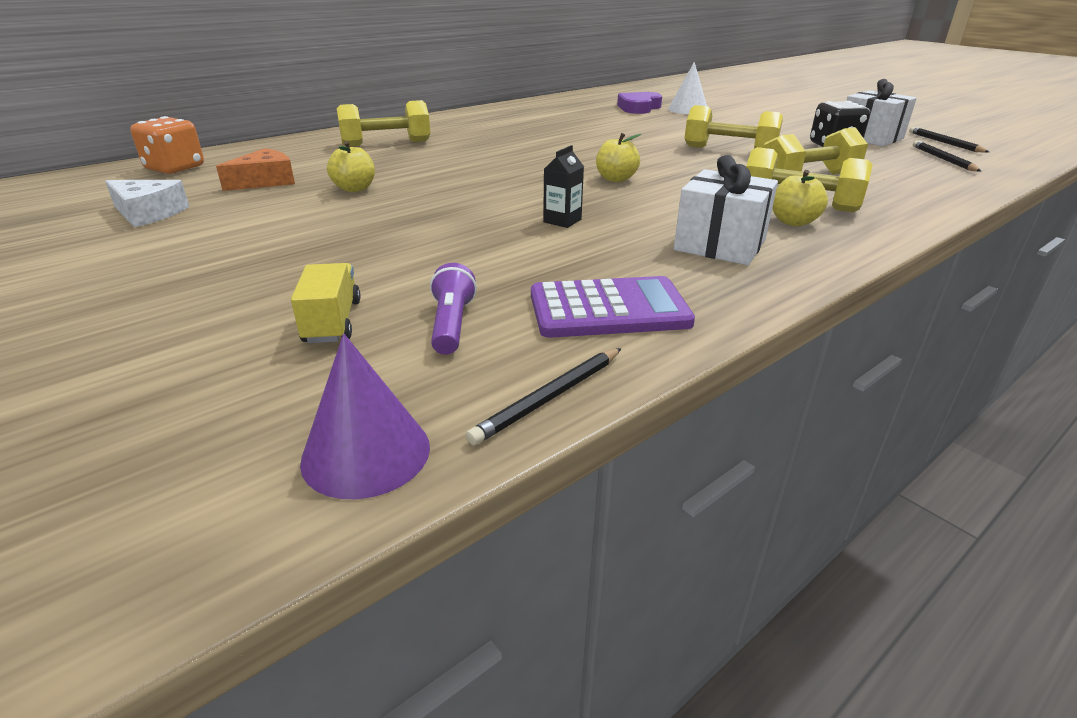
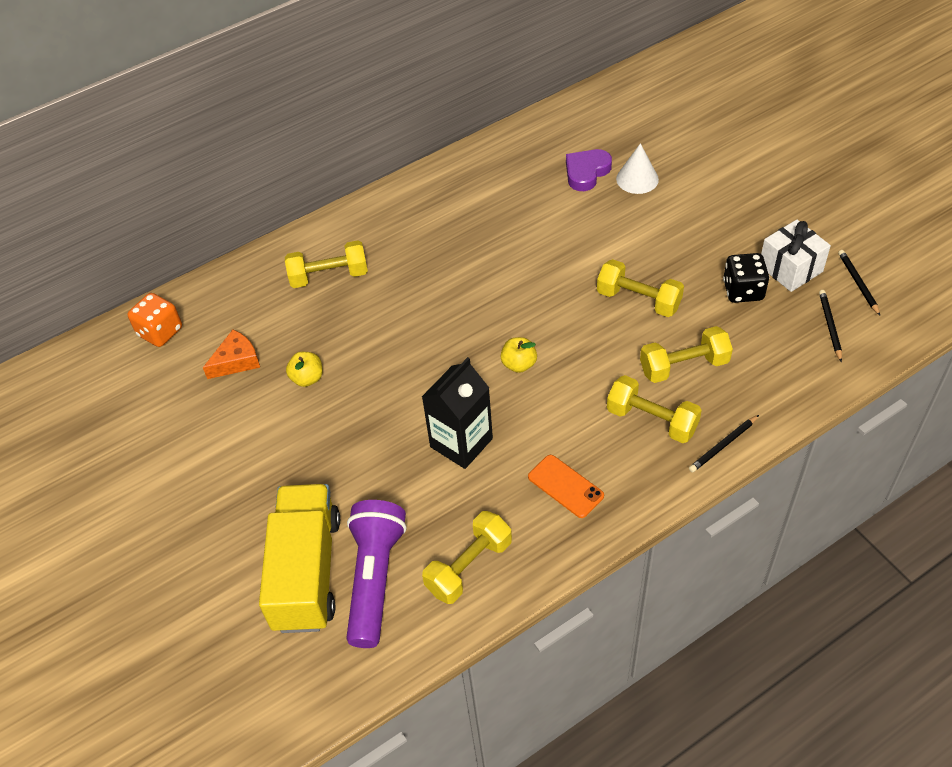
camera: 10 degrees right, 20 degrees up
white cheese [105,180,189,227] -> none
yellow truck [291,263,360,343] -> yellow truck [259,484,340,633], size x2.34
purple cone [300,334,430,499] -> none
purple flashlight [430,263,477,355] -> purple flashlight [346,500,407,648], size x2.15
black pencil [466,348,621,445] -> black pencil moved to [689,415,759,472]
purple calculator [531,276,695,338] -> yellow dumbbell [422,511,512,604]
black carton [543,145,584,228] -> black carton [422,357,493,469], size x2.17
white gift [674,155,778,265] -> orange phone [528,455,604,518]
yellow apple [772,170,828,226] -> none

